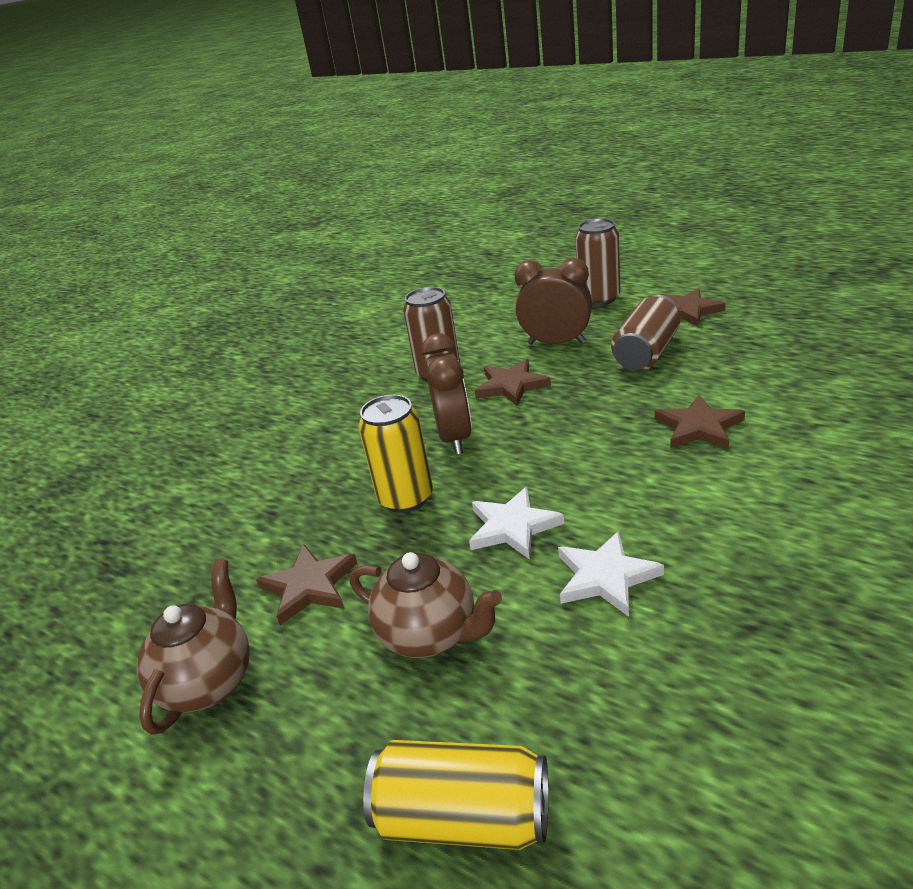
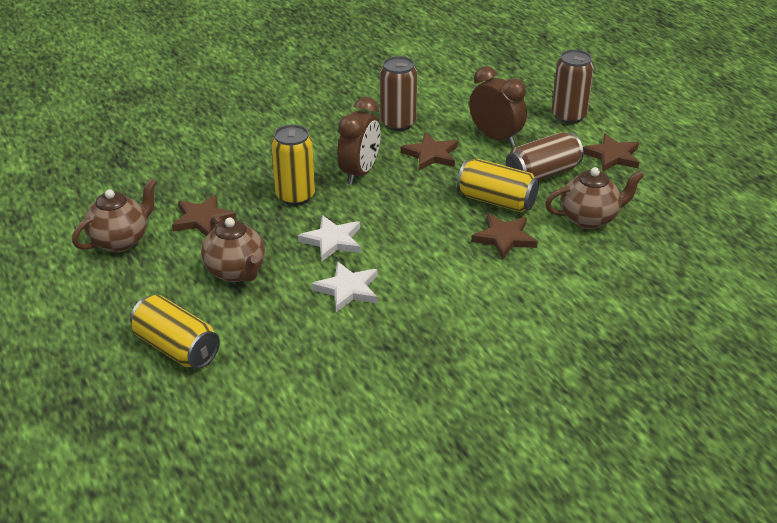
camera: 25 degrees right, 5 degrees up
none -> yellow can [457,159,539,213]
none -> brown teapot [545,167,644,229]

